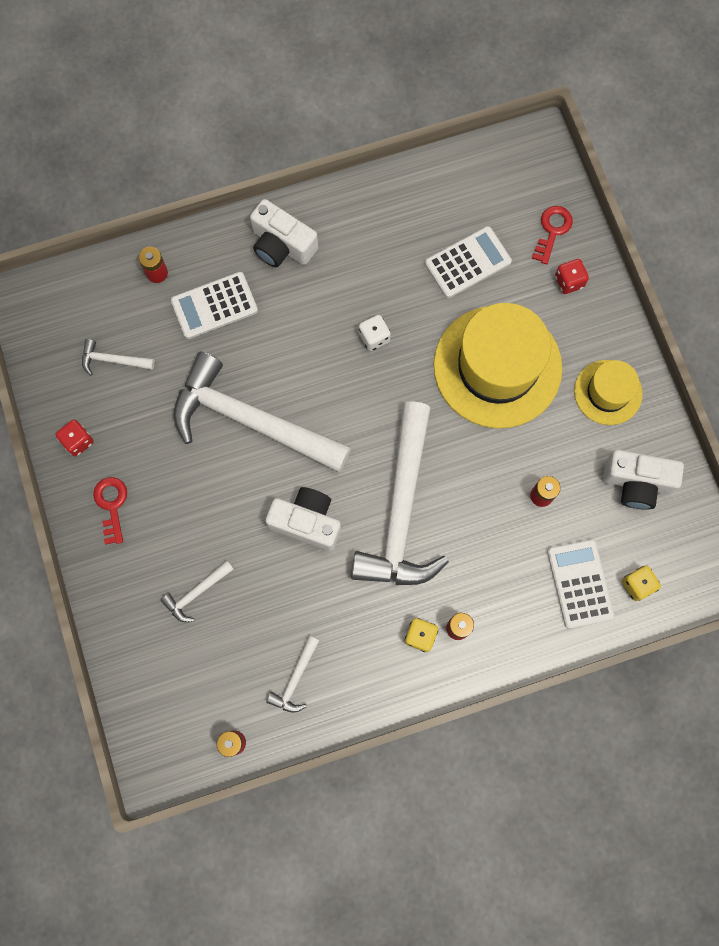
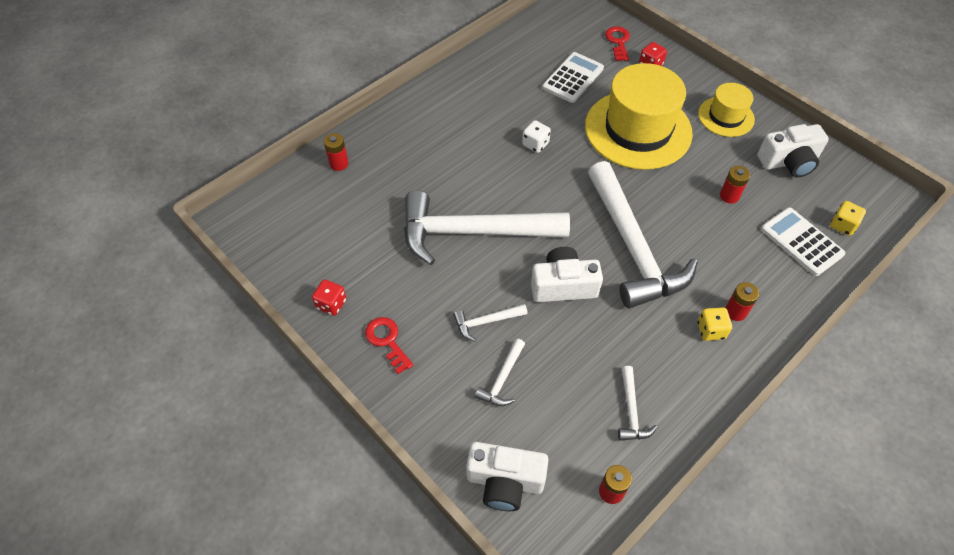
camera: 25 degrees left, 20 degrees down
white hammer [82,339,155,376] -> white hammer moved to [453,304,528,341]
white calculator [171,272,258,339] -> none
white camera [250,199,318,267] -> white camera moved to [467,442,549,511]

